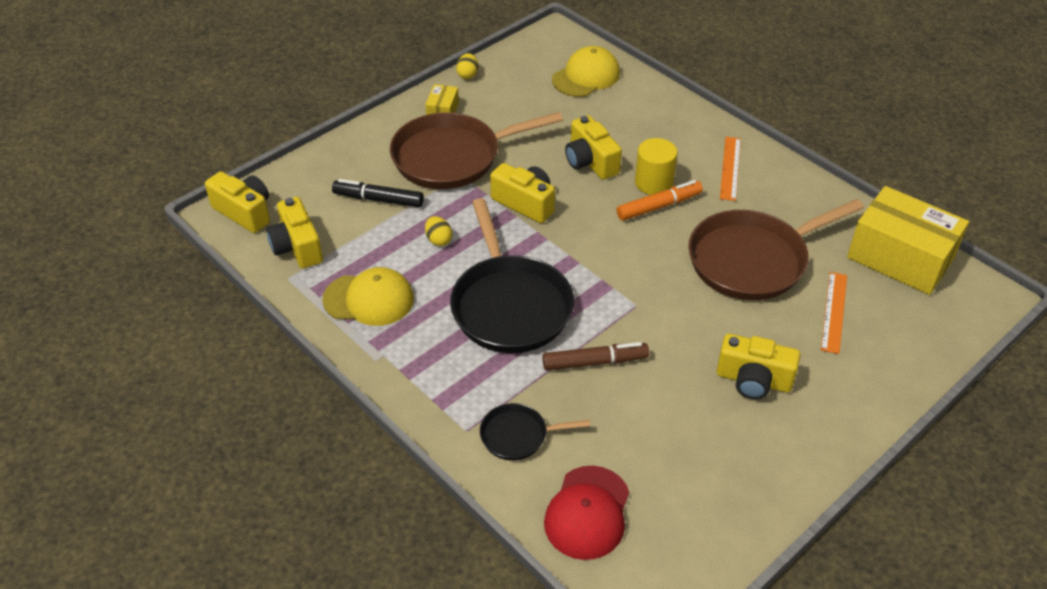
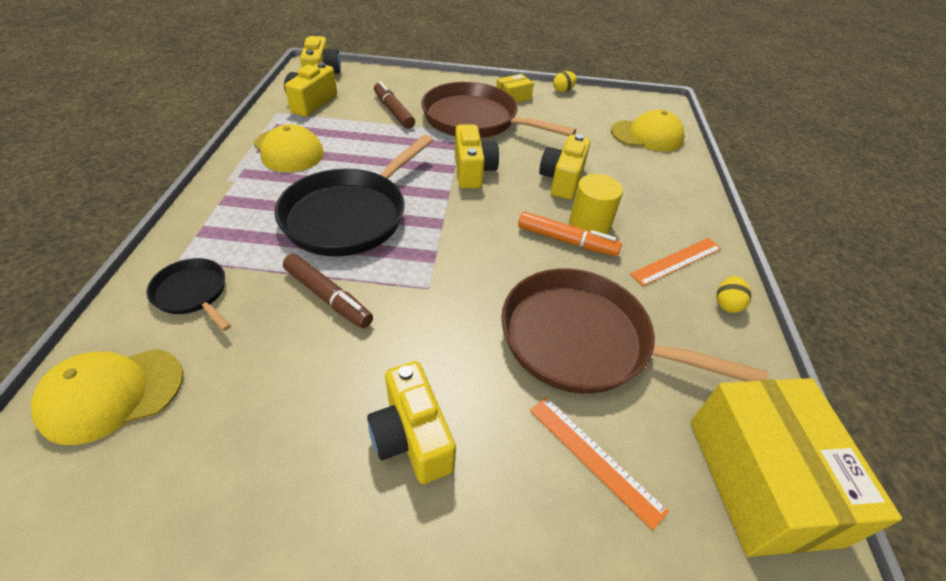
camera: 45 degrees right, 0 degrees up
black marker [332,179,424,207] -> brown marker [374,81,415,129]
yellow egg [425,216,452,246] -> yellow egg moved to [716,276,751,313]
red cap [544,466,629,560] -> yellow cap [31,349,183,445]
orange ruler [821,272,847,354] -> orange ruler turned 75 degrees clockwise [530,397,669,530]

